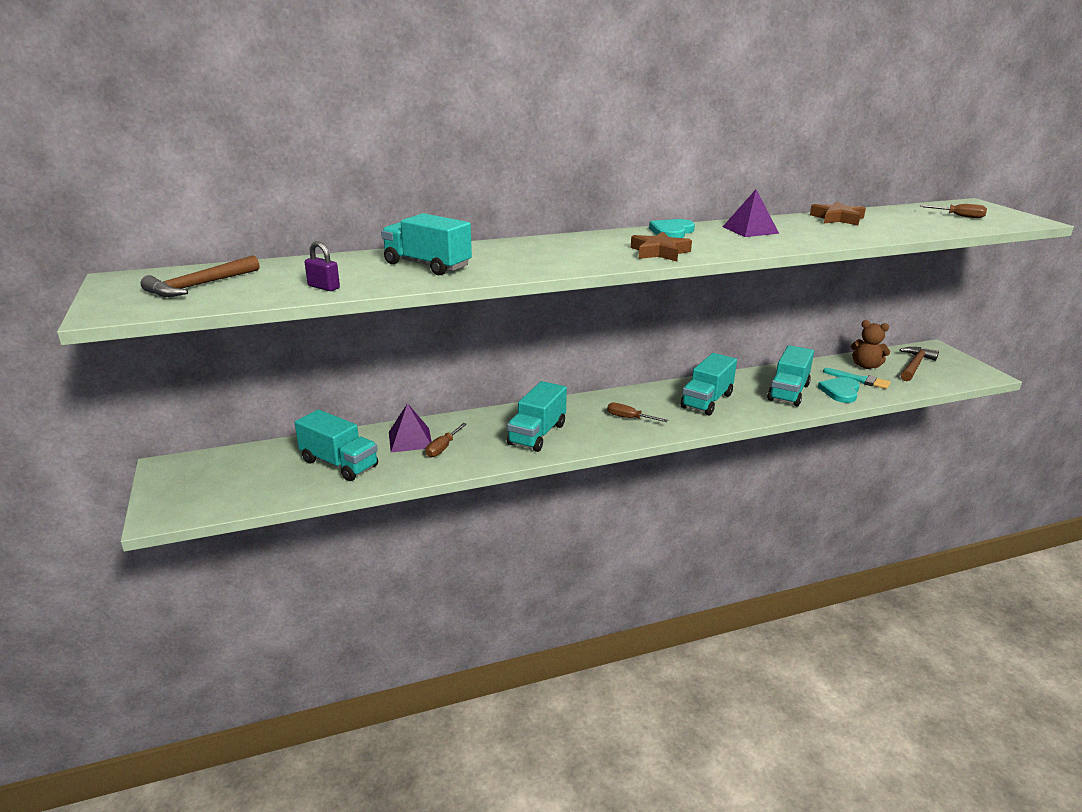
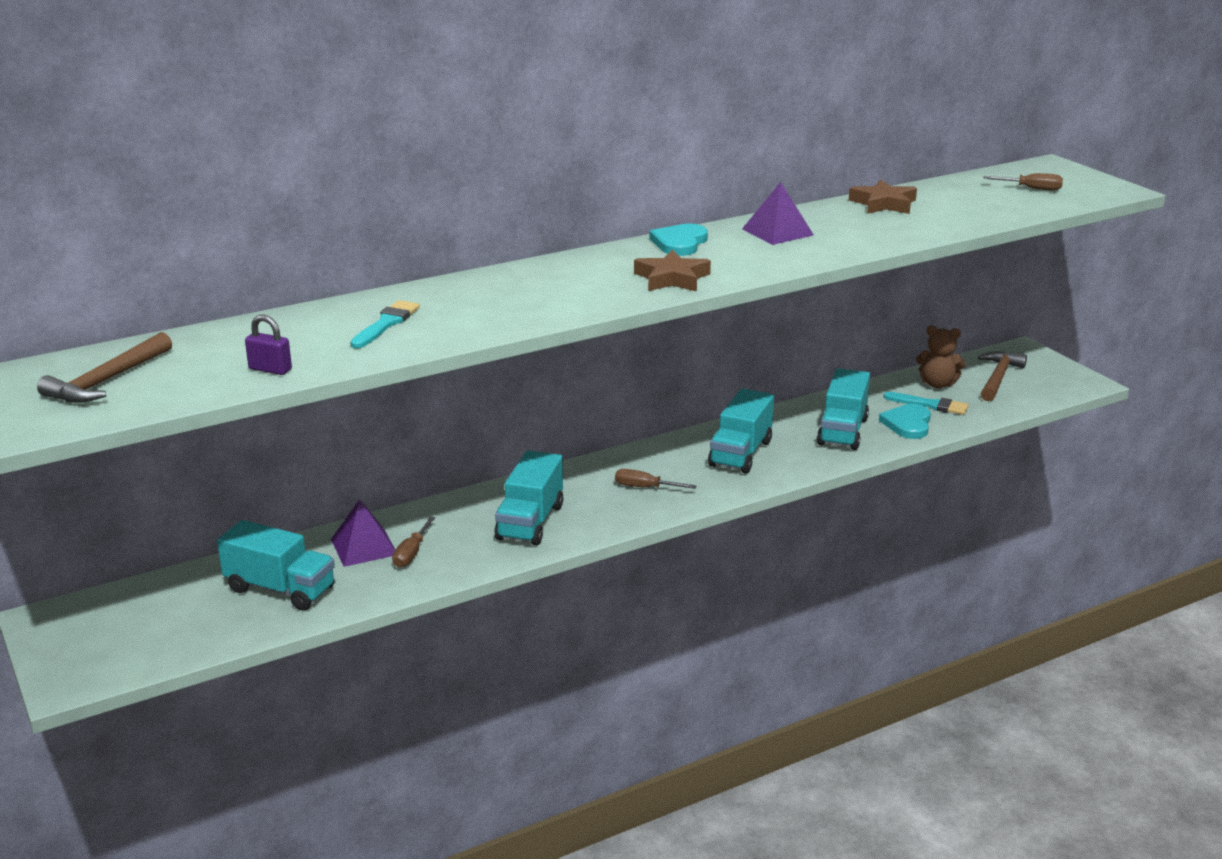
camera: 10 degrees left, 0 degrees up
turquoise truck [381,213,472,275] -> turquoise brush [350,300,420,348]

